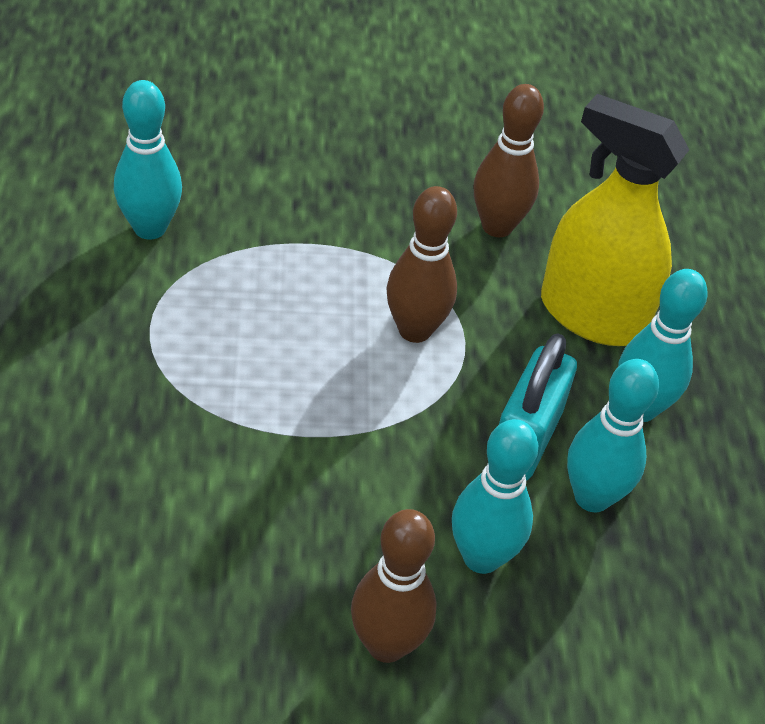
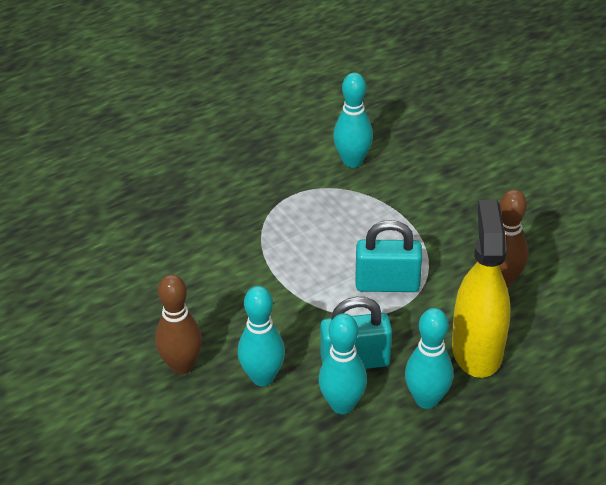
camera: 65 degrees right, 5 degrees down
brown bowling pin [387,186,457,343] -> turquoise padlock [356,220,422,292]

